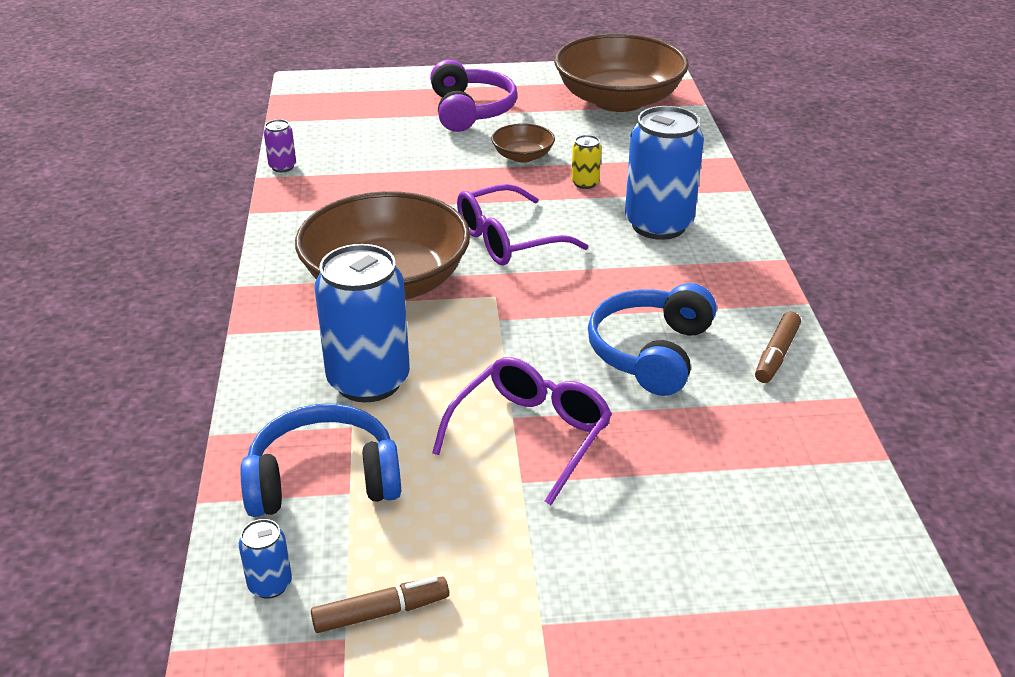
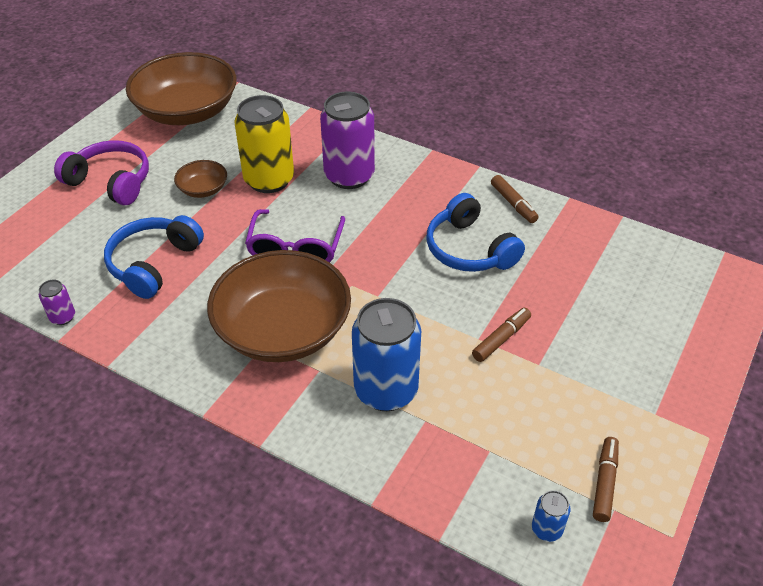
camera: 55 degrees left, 10 degrees up
blue headphones [241,404,401,517] -> blue headphones moved to [104,215,204,299]
purple glasses [432,357,612,505] -> brown marker [472,308,531,362]
yellow can [571,135,601,189] -> yellow can [234,95,294,193], size x2.29
blue can [625,106,704,240] -> purple can [320,92,375,189]

